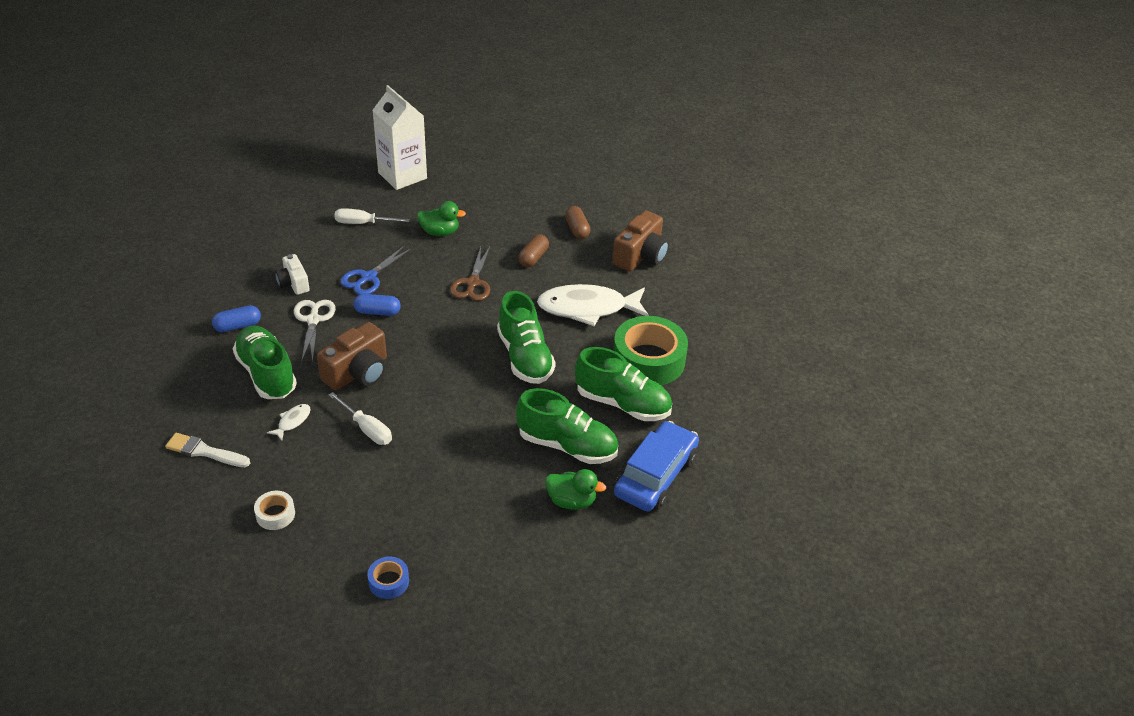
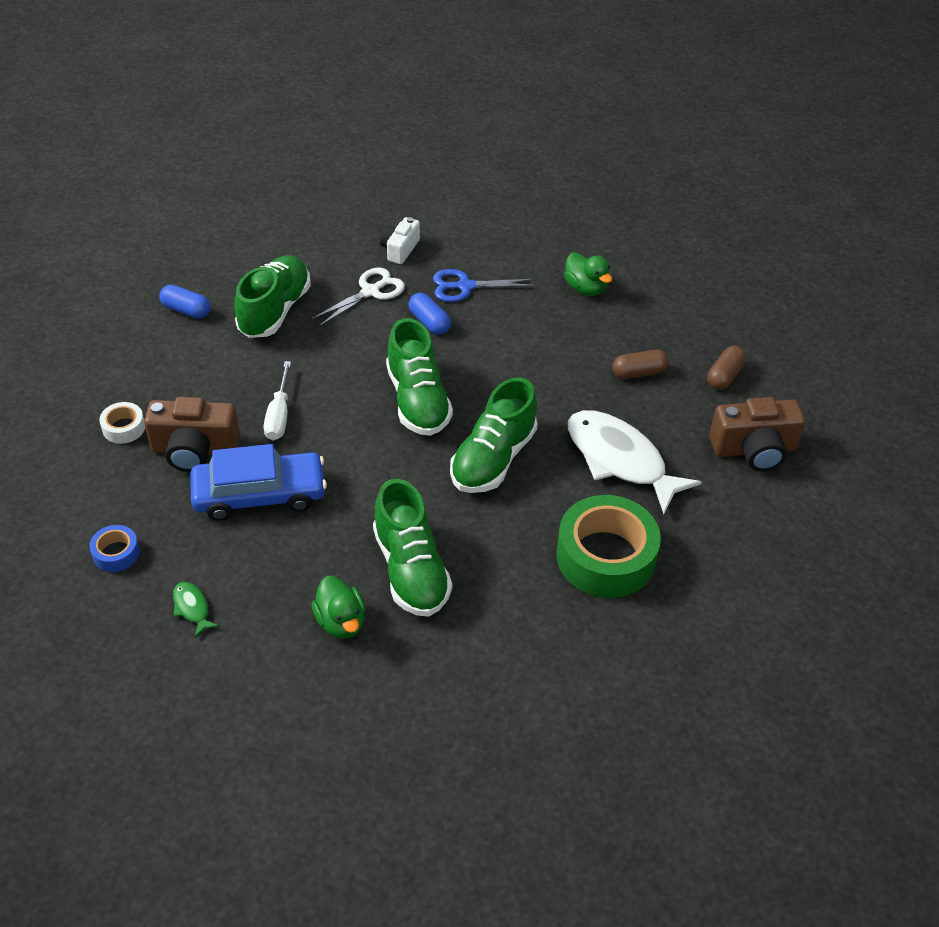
camera: 50 degrees right, 5 degrees up
white brush [165,433,250,467] -> none
blue capsule [212,305,261,332] -> blue capsule moved to [159,285,211,319]
white fish [267,404,311,441] -> none
brown camera [317,322,387,390] -> brown camera moved to [144,397,240,472]
white screwdriver [334,208,410,224] -> none
white carton [372,85,427,190] -> none
brown scissors [450,247,490,301] -> none
green shoe [575,347,672,421] -> green shoe moved to [386,318,453,436]
blue car [614,421,699,512] -> blue car moved to [190,444,327,521]
none -> green fish [173,582,219,638]

